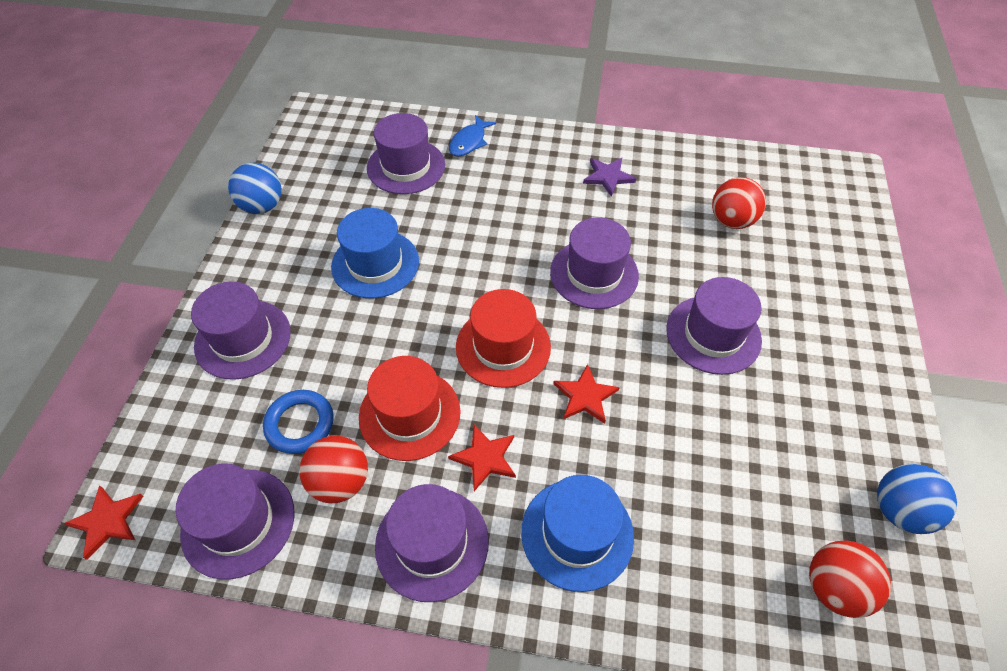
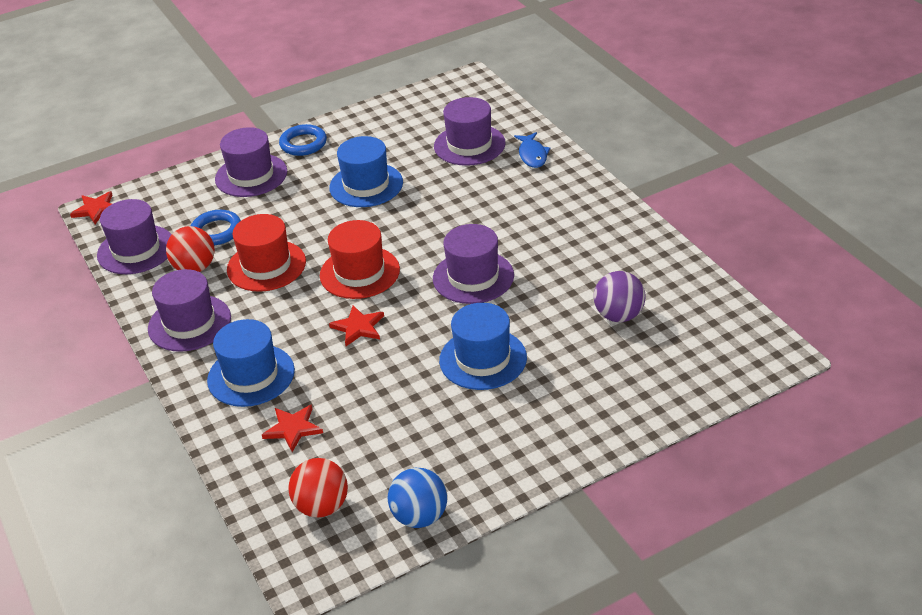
camera: 55 degrees right, 15 degrees down
blue ball [228,163,282,214] -> none
red star [448,425,516,491] -> red star moved to [262,405,323,452]
blue fish [449,115,496,157] -> blue fish turned 90 degrees counterclockwise [514,132,551,168]
purple star [583,158,636,197] -> none
purple hat [666,277,762,375] -> blue hat [439,303,527,390]
red ball [712,177,766,229] -> purple ball [594,271,645,322]
none -> blue ring [279,124,327,156]

